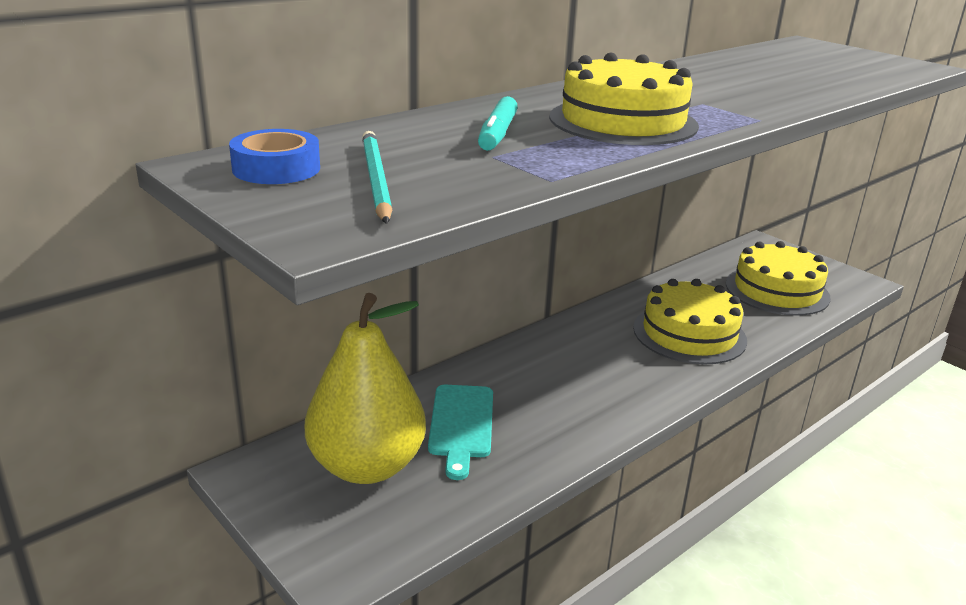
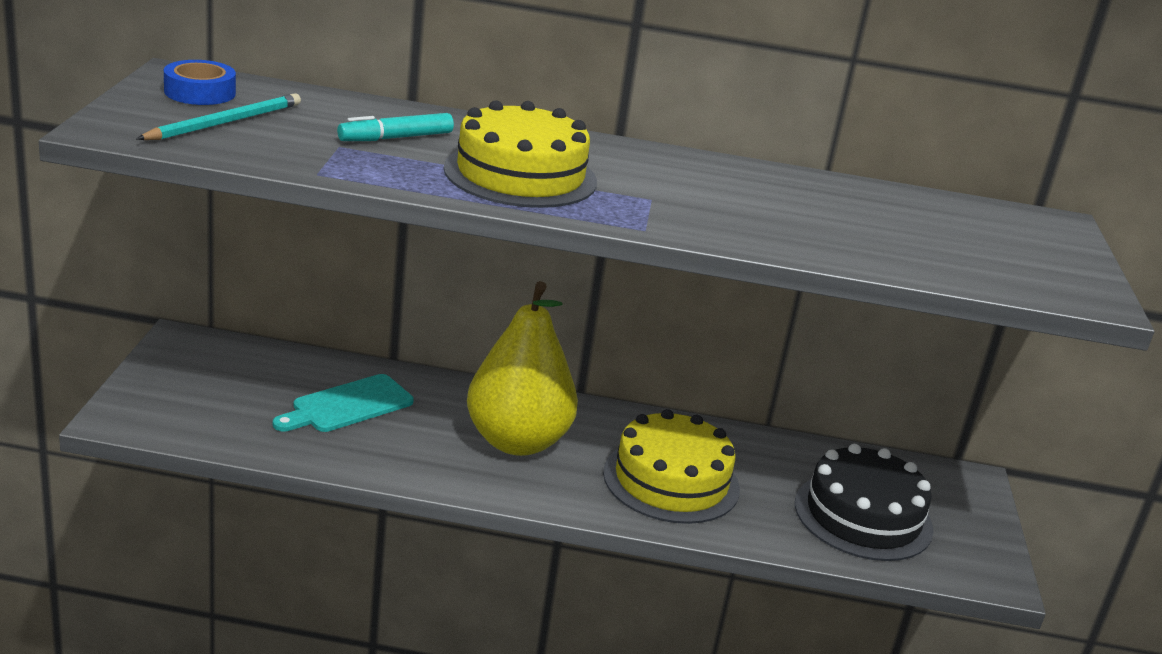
camera: 45 degrees right, 0 degrees up
yellow pear [305,293,426,484] -> yellow pear moved to [467,281,578,456]
yellow cake [726,241,831,316] -> black cake [795,444,934,561]

